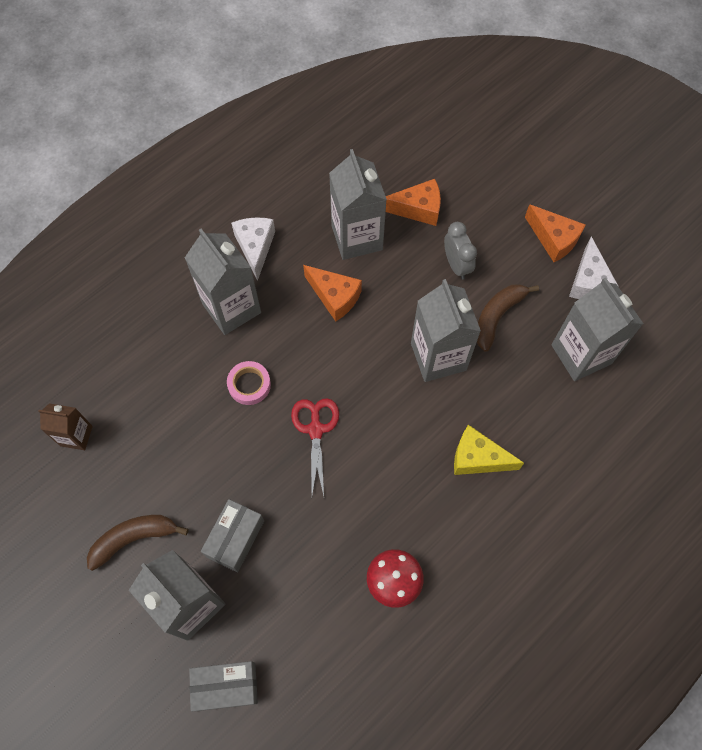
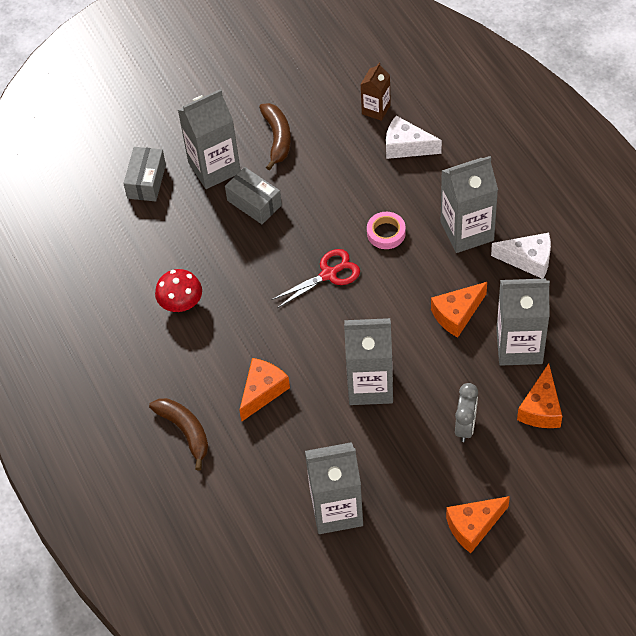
camera: 110 degrees right, 10 degrees down
red scissors [291,398,339,496] -> red scissors turned 45 degrees counterclockwise [271,249,360,308]
grey clock [444,222,477,280] -> grey clock turned 75 degrees counterclockwise [455,383,478,442]
yellow cheese [454,425,524,475] -> orange cheese [239,358,290,421]
brown banana [477,284,539,352] -> brown banana moved to [149,398,209,470]
white cheese [569,237,618,299] -> white cheese moved to [386,116,442,159]

